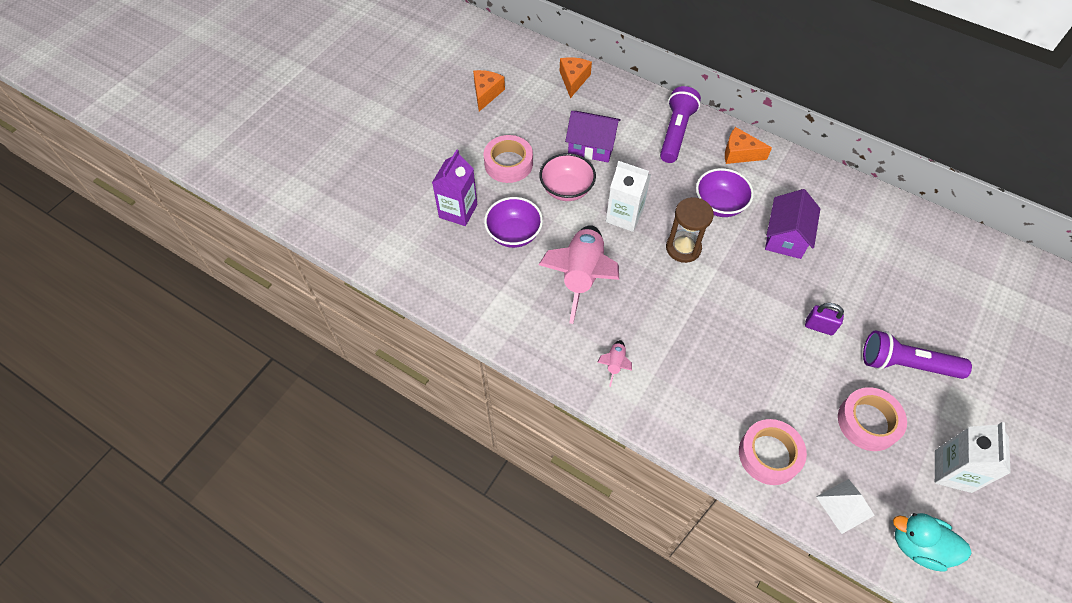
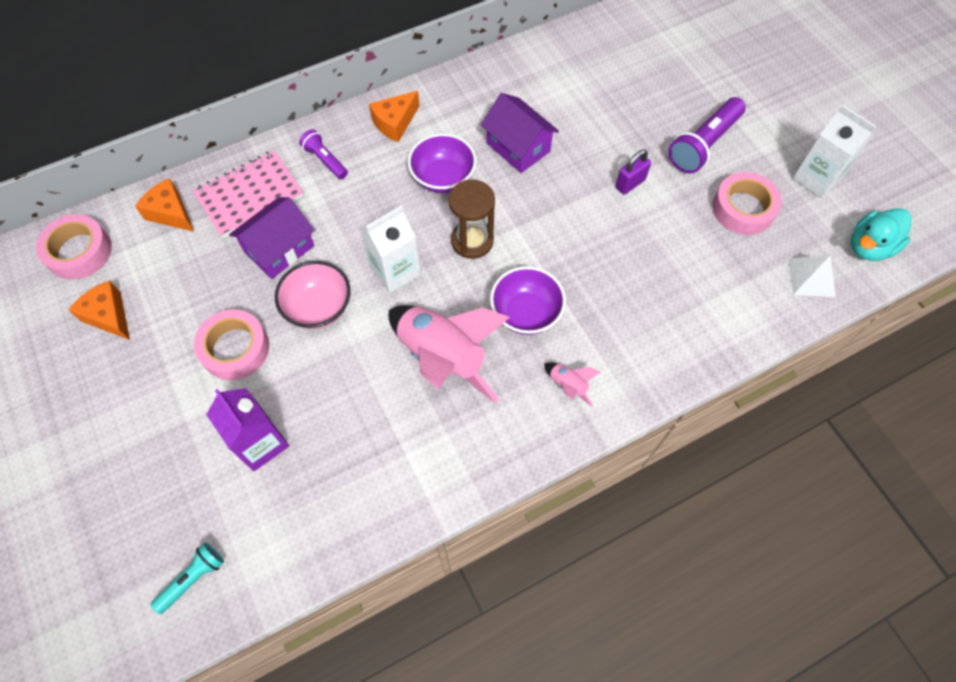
camera: 60 degrees left, 5 degrees up
purple bowl [484,197,543,248] -> purple bowl moved to [490,266,566,335]
purple flashlight [660,86,701,163] -> purple flashlight [299,129,348,179], size x0.57
pink tape [739,419,807,485] -> pink tape moved to [36,214,112,280]
none -> turquoise flashlight [151,543,224,614]
none -> pink notebook [193,150,304,238]

